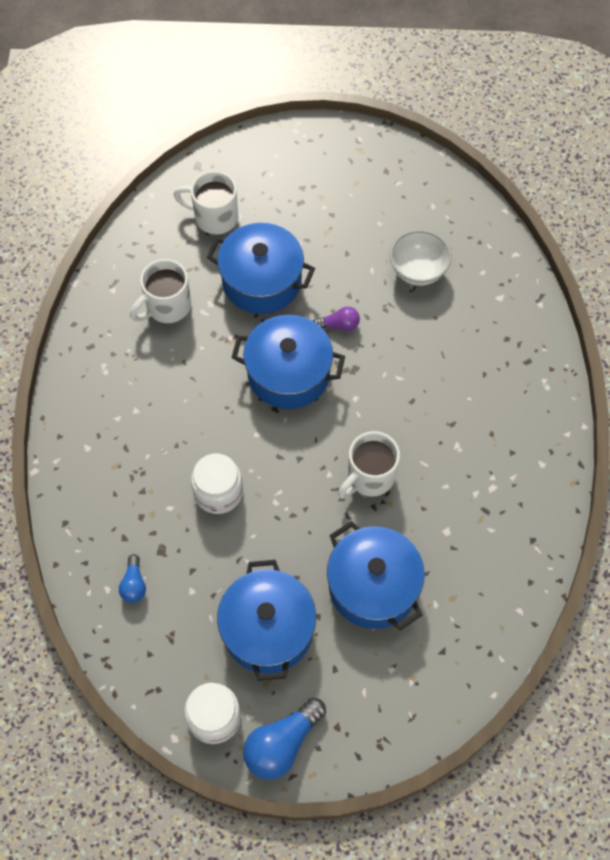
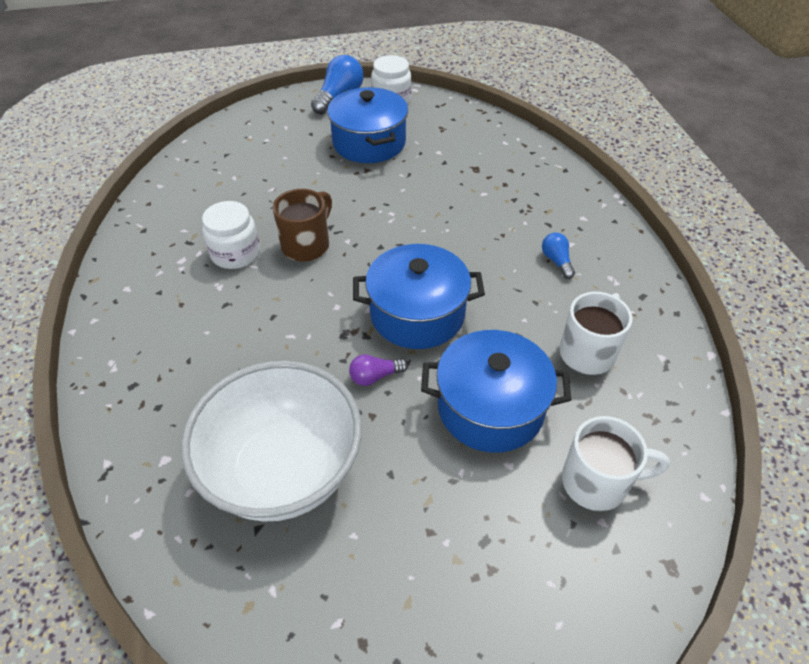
camera: 165 degrees right, 15 degrees down
blue light bulb [119,554,146,603] -> blue light bulb moved to [542,233,575,279]
white jar [191,454,243,514] -> white jar moved to [202,201,260,269]
blue pot [327,521,425,631] -> none
white mug [338,431,400,499] -> brown mug [272,189,332,262]
white bowl [390,230,451,286] -> white bowl [181,361,362,522], size x1.87

